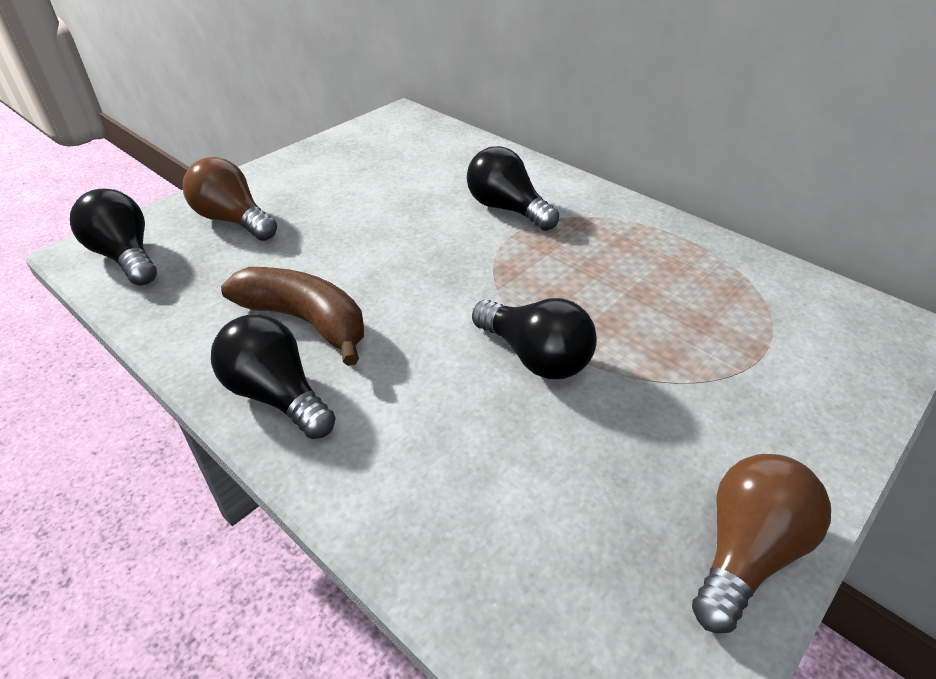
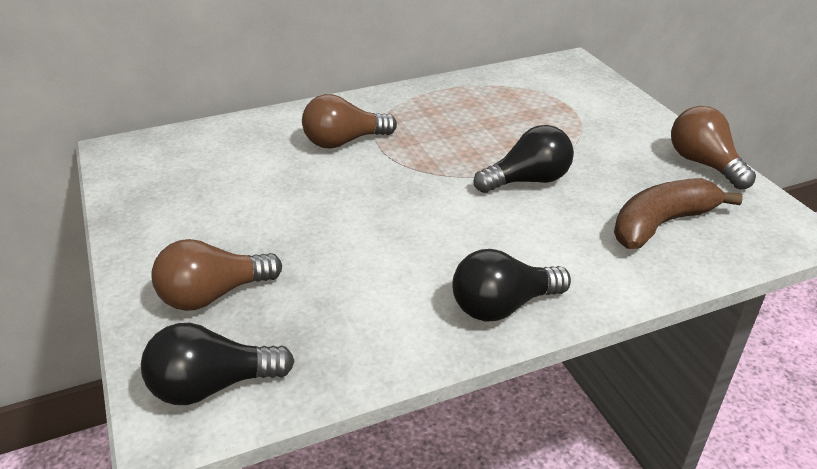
camera: 65 degrees left, 5 degrees down
brown banana [221,267,364,366] -> brown banana moved to [614,178,743,249]
black light bulb [467,146,559,231] -> brown light bulb [302,94,397,149]

